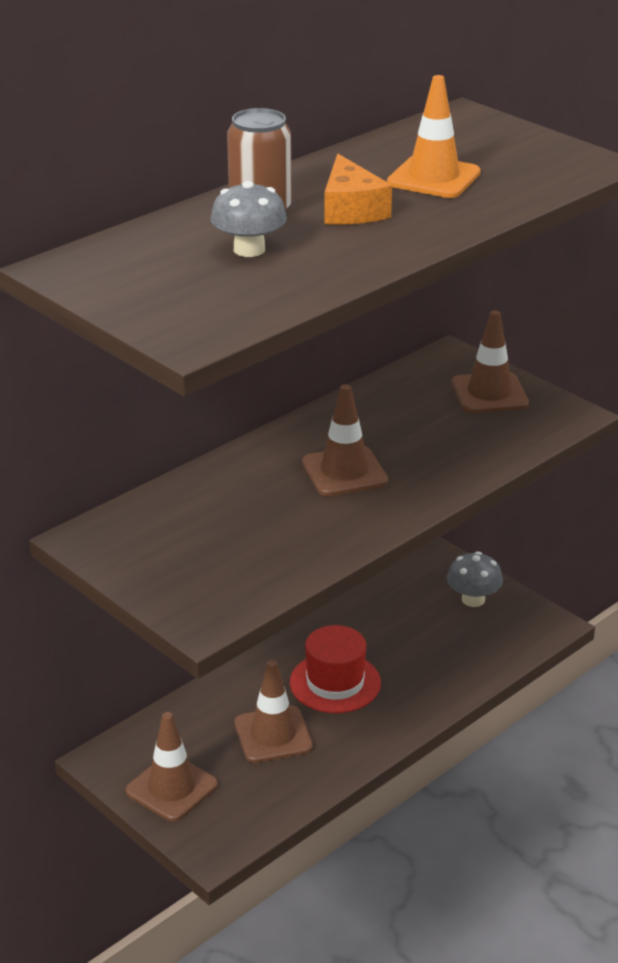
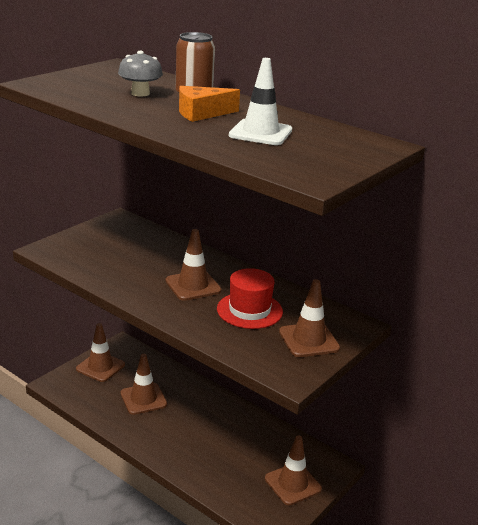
camera: 80 degrees right, 5 degrees down
red hat [290,625,381,713] -> red hat moved to [217,268,283,329]
orange traffic cone [387,75,481,198] -> white traffic cone [229,58,292,145]
grey mushroom [447,551,503,607] -> brown traffic cone [265,435,322,505]

